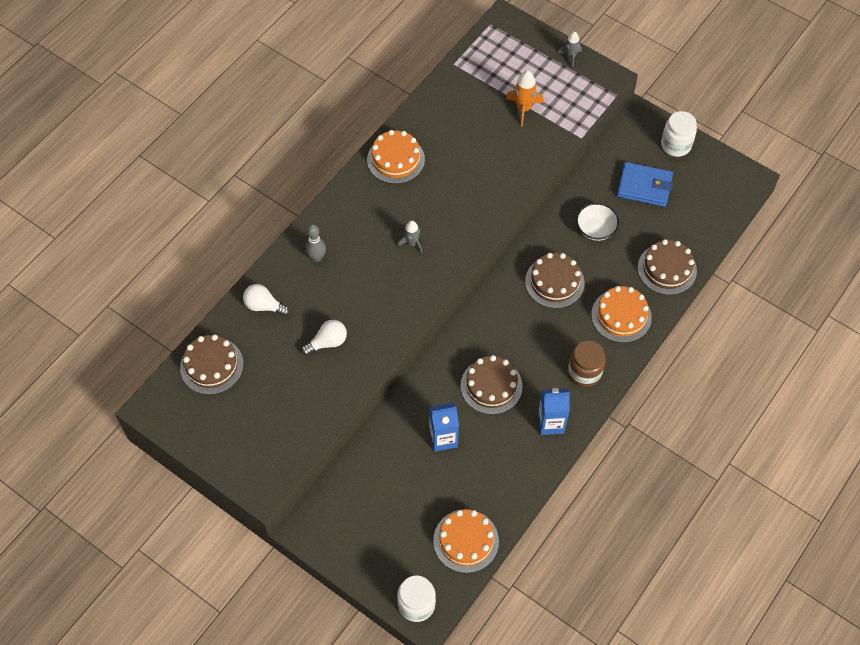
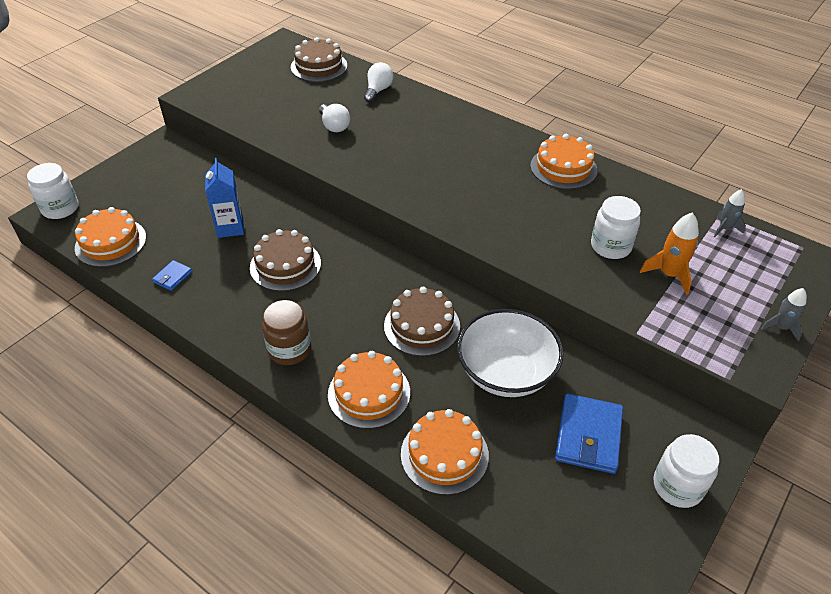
camera: 90 degrees right, 15 degrees down
grey bowling pin [306,224,326,262] -> none
grey rocket [397,221,422,254] -> grey rocket moved to [714,189,746,237]
blue carton [538,388,570,435] -> none
white bowl [576,203,619,241] -> white bowl [457,309,564,397], size x1.74
brown cake [638,239,697,295] -> orange cake [401,409,489,495]
none -> blue wallet [152,260,192,291]
none -> white jar [591,196,641,259]

